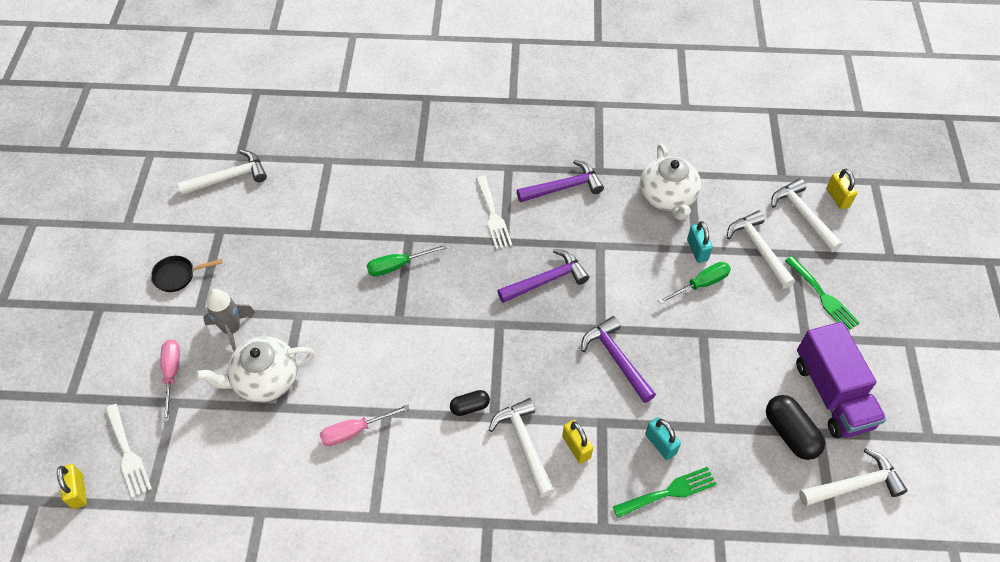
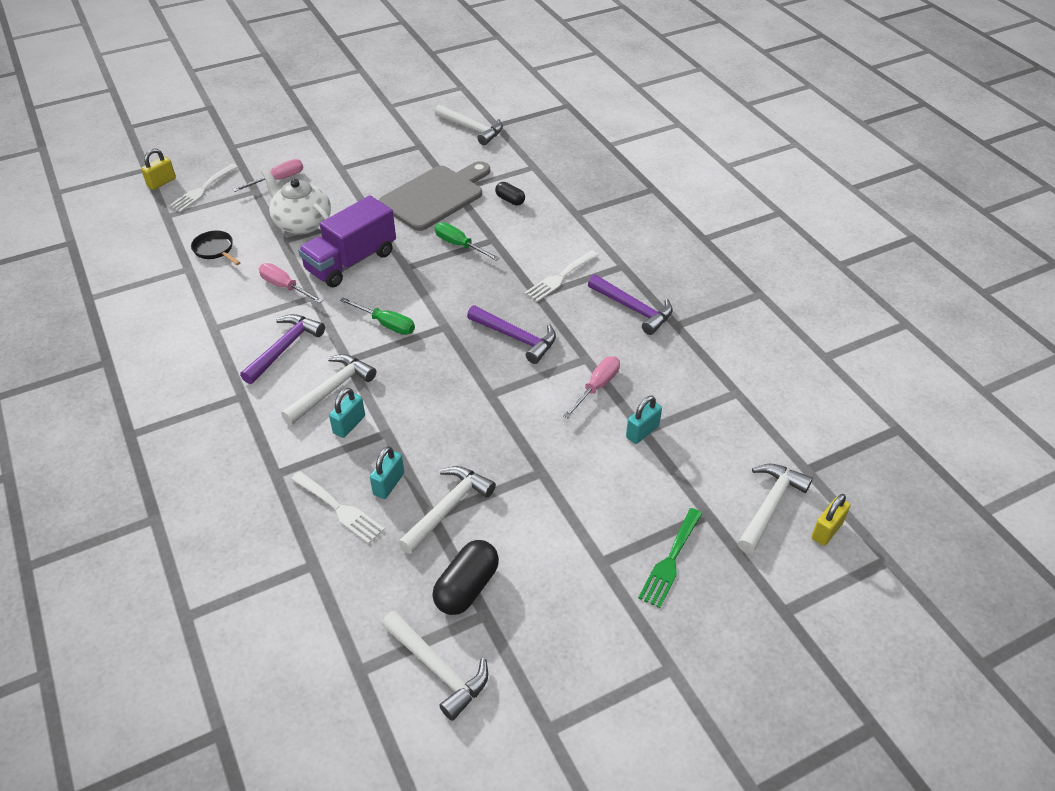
camera: 60 degrees right, 10 degrees down
black pan [151,256,223,292] -> black pan moved to [191,231,241,265]
grey rocket [203,289,255,351] -> none
black capsule [450,390,490,416] -> black capsule moved to [495,182,525,205]
yellow padlock [562,420,593,464] -> turquoise padlock [329,388,365,438]
purple hammer [581,316,656,403] -> purple hammer moved to [240,314,325,384]
green fork [613,467,717,518] -> white fork [291,471,385,544]
white teapot [640,144,701,220] -> none
green screwdriver [658,262,731,304] -> green screwdriver moved to [340,297,415,335]
white hammer [727,211,795,289] -> white hammer moved to [398,466,496,554]
purple truck [796,322,886,438] -> purple truck moved to [298,196,396,287]
none -> grey cutting board [379,161,490,231]
none -> pink screwdriver [563,356,620,418]

